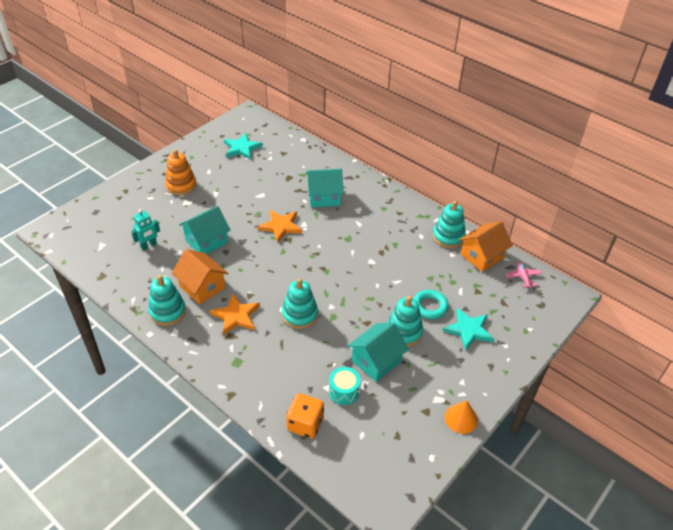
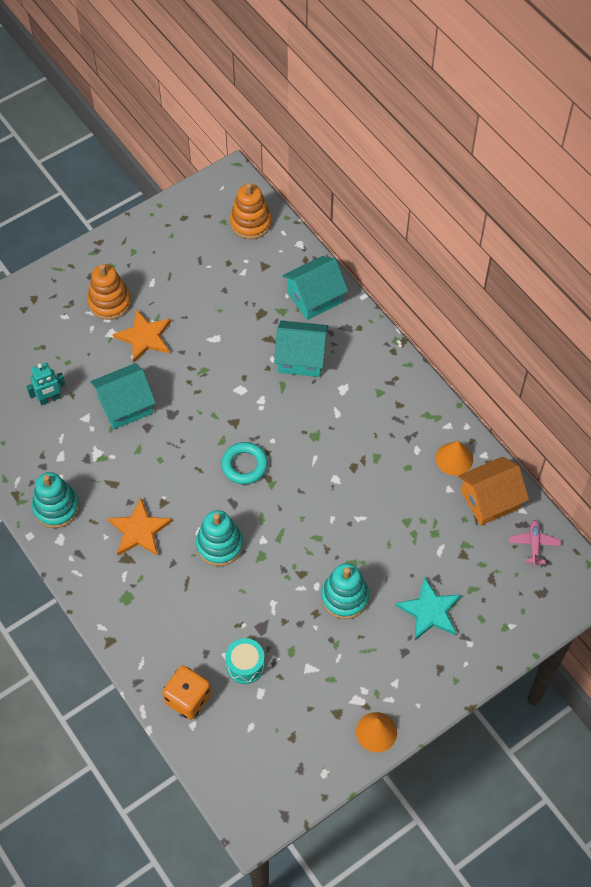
camera: 15 degrees right, 15 degrees up
orange house [172,249,228,305] -> none
turquoise star [224,133,263,160] -> none
orange star [258,210,302,242] -> orange star moved to [113,309,171,363]
turquoise house [347,322,409,382] -> turquoise house moved to [282,256,348,320]
turquoise ring [413,290,449,319] -> turquoise ring moved to [221,442,268,484]
turquoise stacking toy [433,201,466,248] -> orange cone [436,441,473,476]
none -> orange stacking toy [230,183,271,239]

